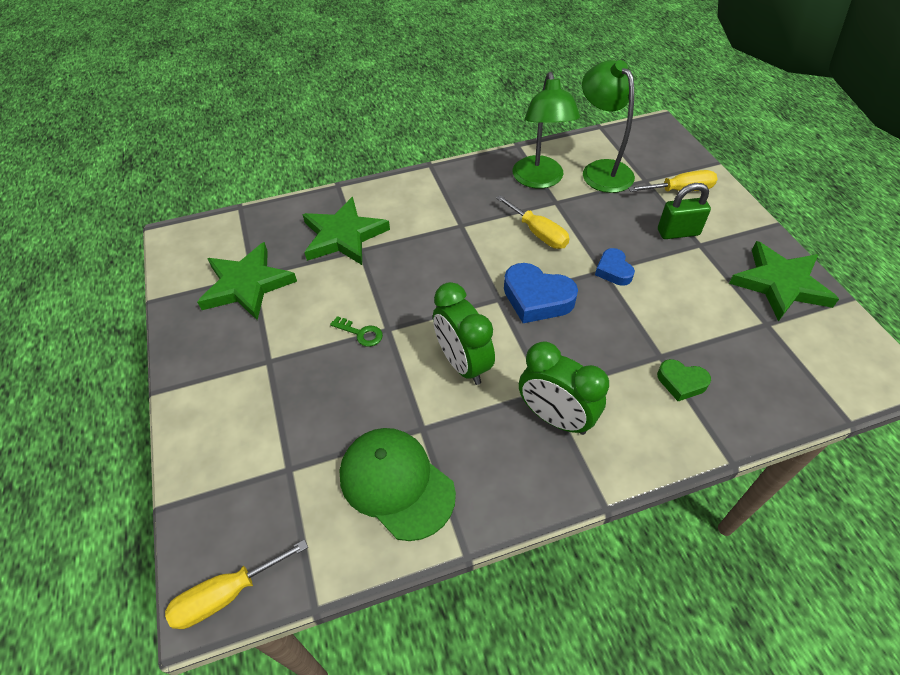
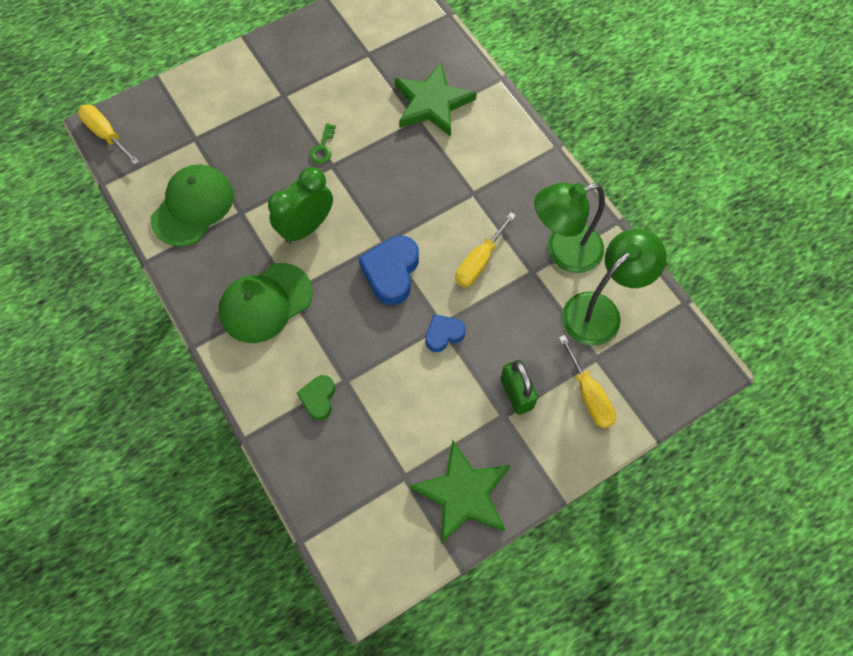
camera: 75 degrees right, 15 degrees up
green star [197,242,297,320] -> none
green clock [519,341,609,435] -> green cap [219,263,313,343]

